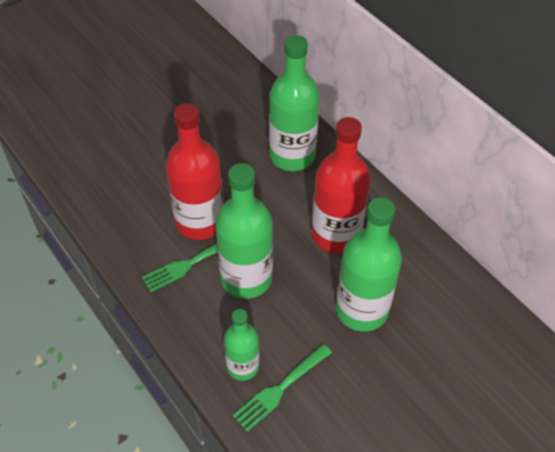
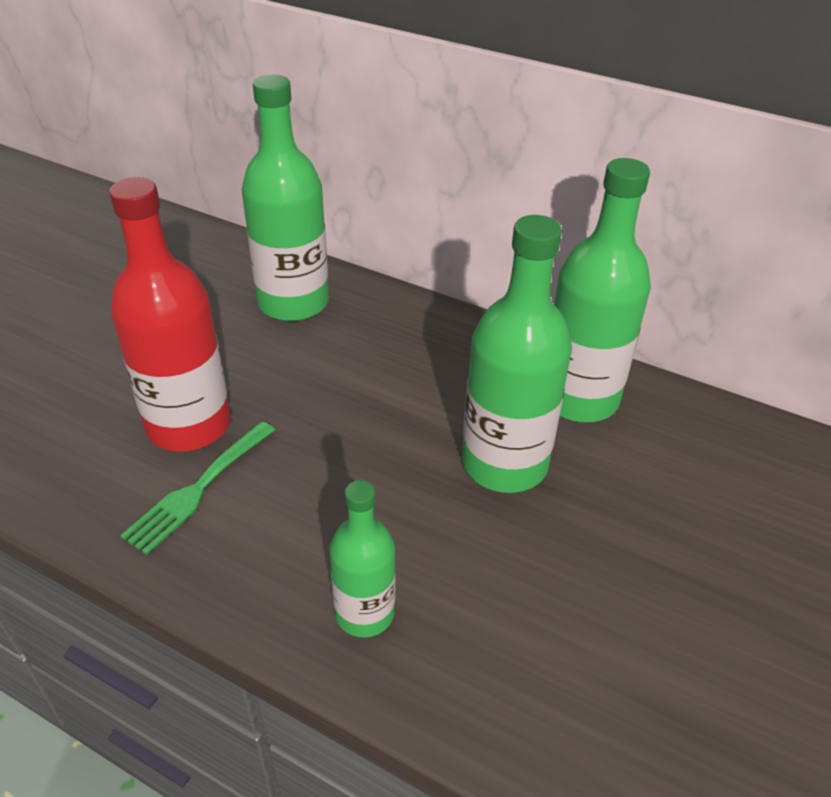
camera: 25 degrees left, 10 degrees down
green bottle [215,163,273,299] -> green bottle moved to [554,158,651,422]
green fork [233,344,332,432] -> none
red bottle [312,117,371,253] -> none

